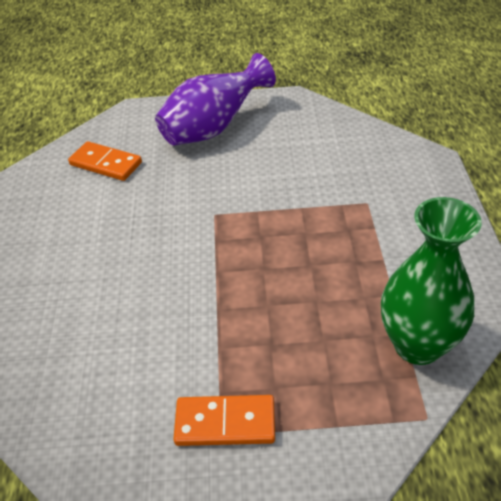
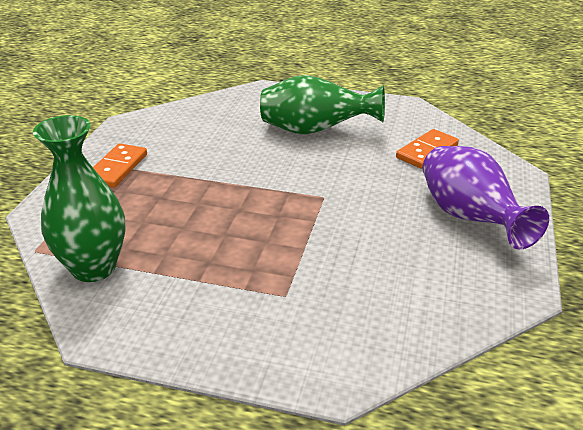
camera: 105 degrees right, 10 degrees down
none -> green vase [260,75,385,134]

